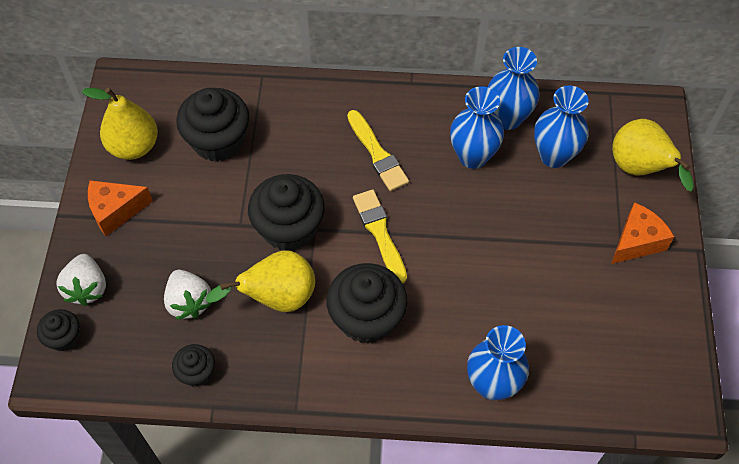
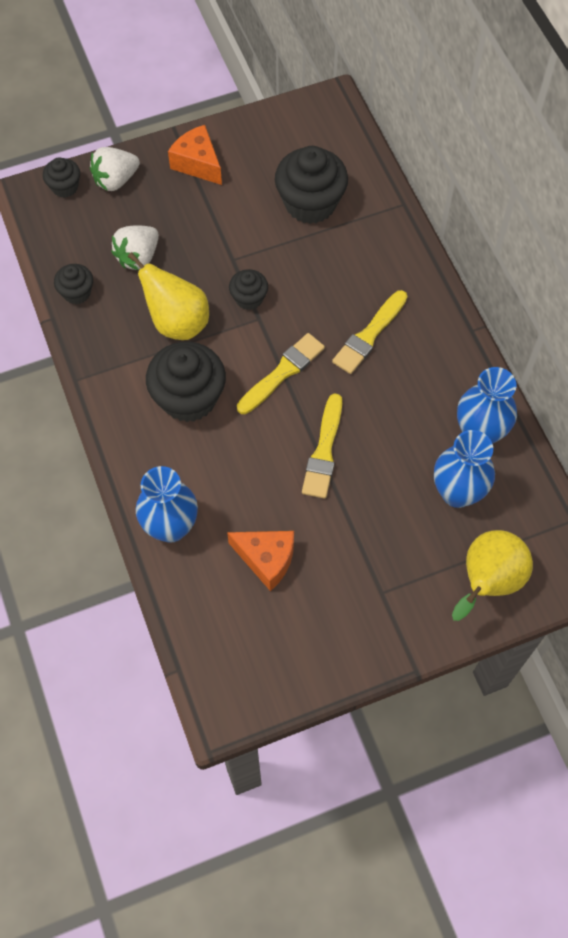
camera: 65 degrees right, 5 degrees up
yellow pear [82,88,158,160] -> none
black cupcake [248,174,325,251] -> black cupcake [229,269,268,310], size x0.52
blue vase [450,86,504,169] -> none
orange cheese [611,202,674,264] -> orange cheese moved to [227,531,294,591]
none -> yellow brush [302,393,342,499]

